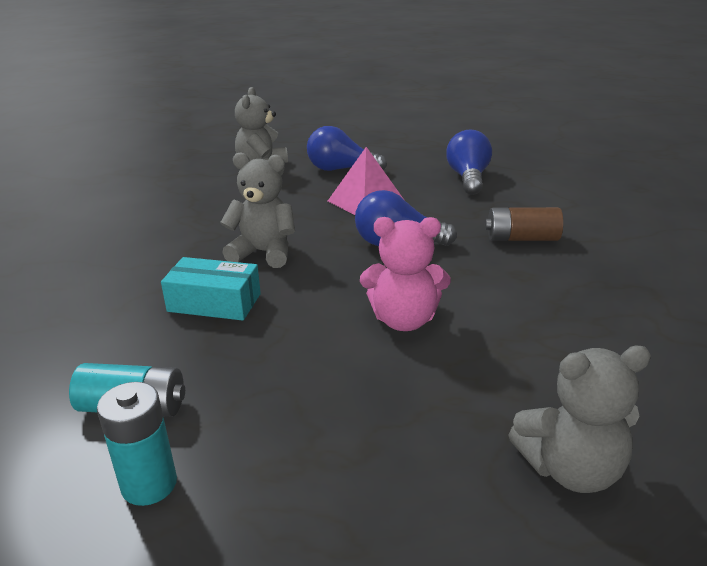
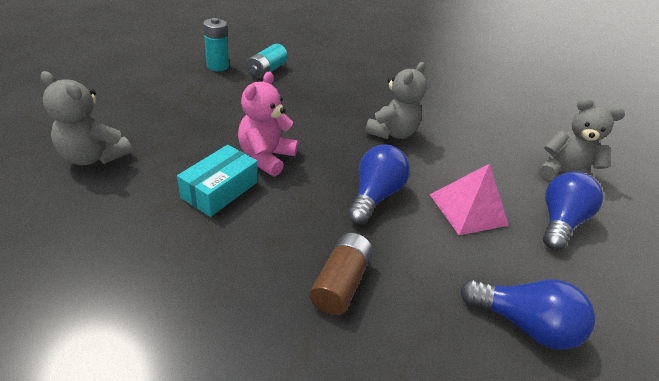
camera: 105 degrees right, 10 degrees up
turquoise box [161,257,261,321] -> turquoise box moved to [177,145,258,217]
grey teddy bear [509,346,651,493] -> grey teddy bear turned 75 degrees counterclockwise [40,71,132,165]

